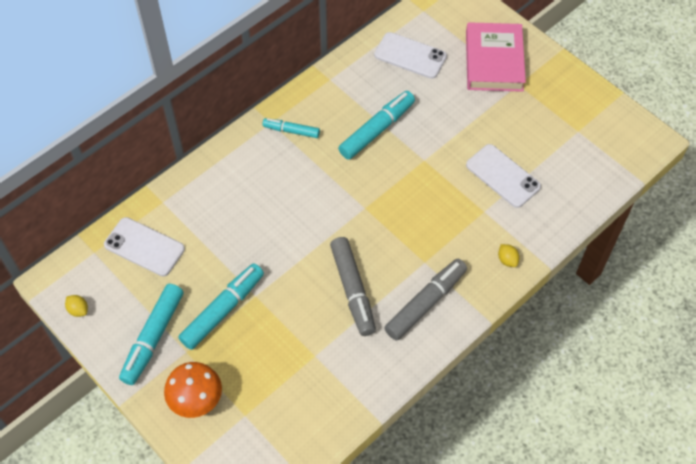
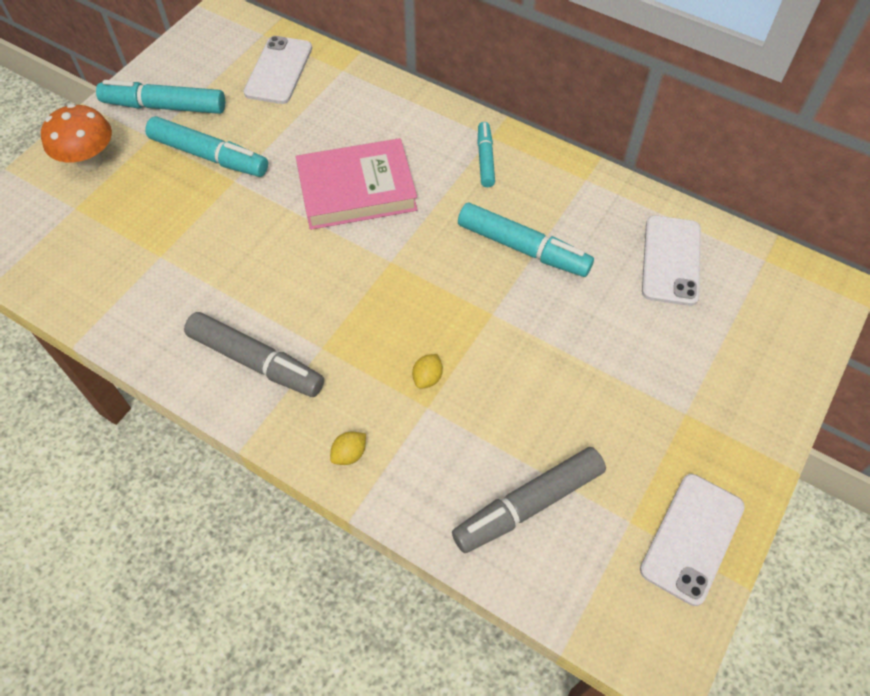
camera: 75 degrees right, 0 degrees up
yellow lemon [65,295,88,317] -> yellow lemon moved to [412,354,443,389]
grey marker [330,237,376,336] -> grey marker moved to [452,447,606,553]
pink book [466,22,526,92] -> pink book moved to [296,138,418,230]
white phone [466,144,541,208] -> white phone moved to [640,474,745,606]

